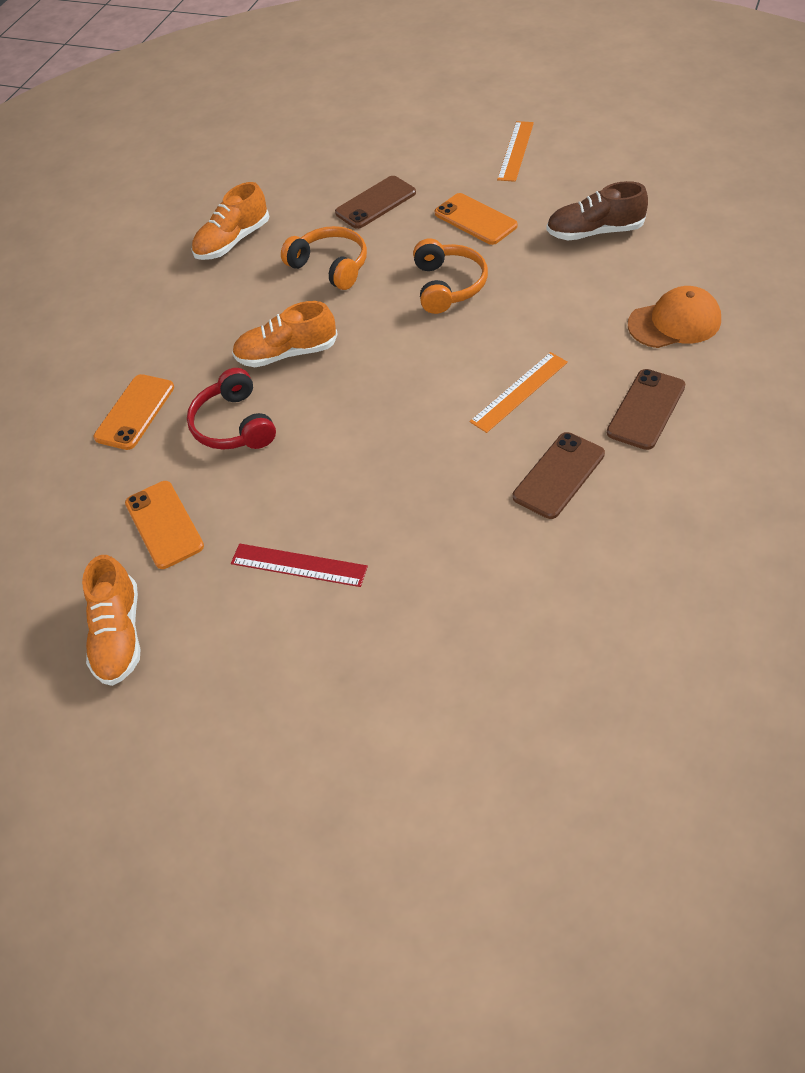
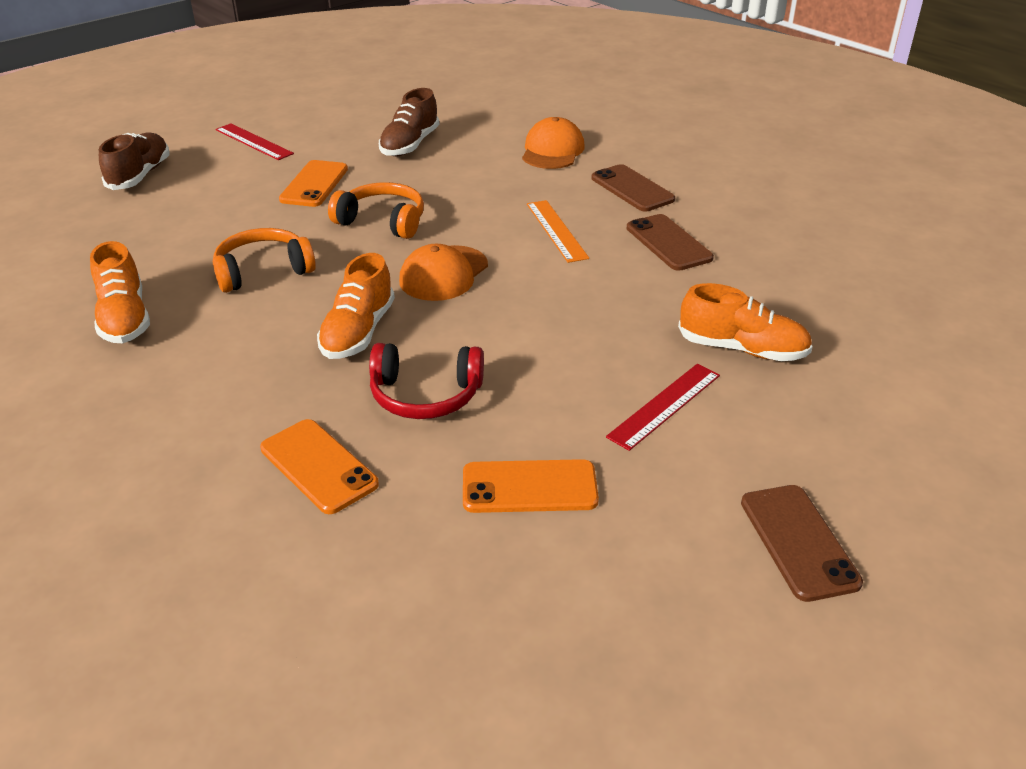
camera: 70 degrees left, 15 degrees down
orange shoe [82,555,140,686] -> orange shoe moved to [678,283,813,361]
brown phone [335,176,416,229] -> brown phone moved to [741,485,863,602]
orange phone [435,193,518,245] -> orange phone turned 60 degrees counterclockwise [279,160,348,207]
orange ruler [497,121,534,182] -> red ruler [216,123,294,160]
none -> brown shoe [99,132,170,190]
none -> orange cap [399,244,488,301]

